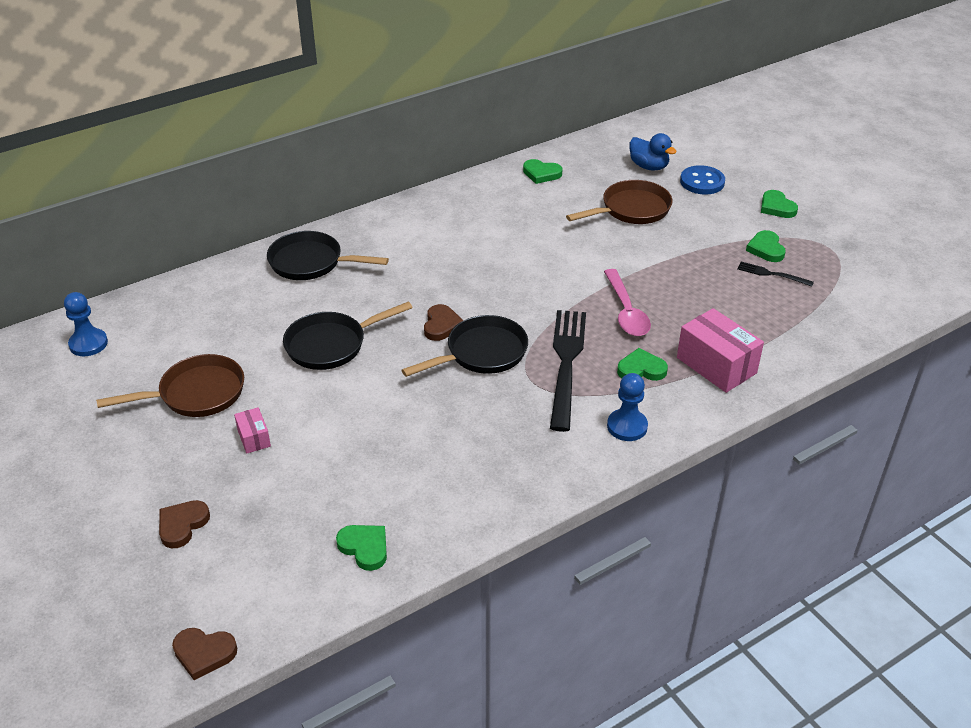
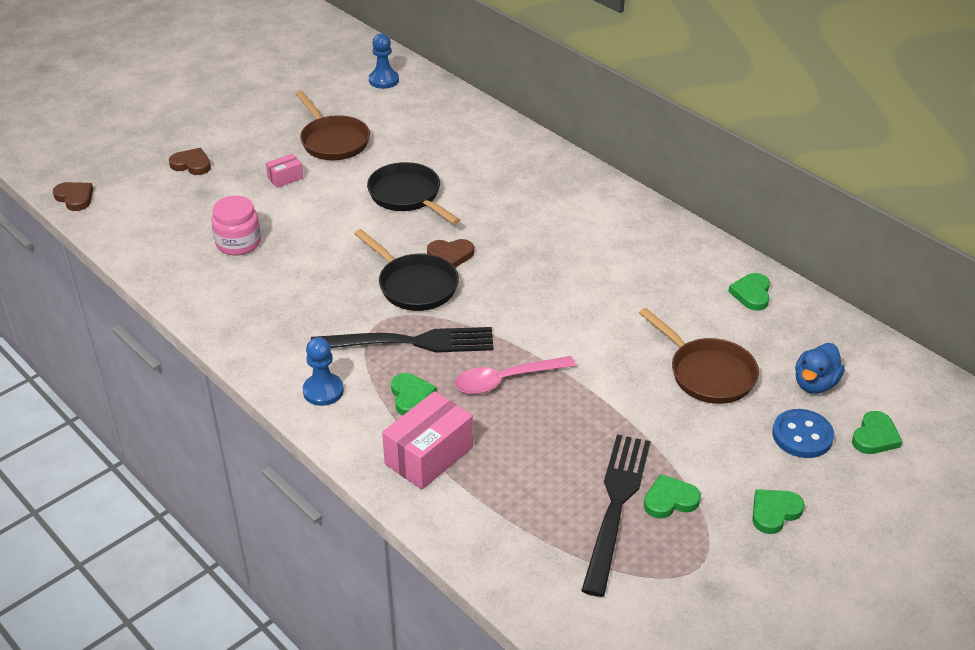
camera: 80 degrees right, 0 degrees up
brown heart [172,628,237,680] -> brown heart turned 135 degrees clockwise [53,182,93,211]
black pan [267,231,389,280] -> none
green heart [336,525,387,571] -> green heart moved to [852,411,903,454]
black fork [737,261,814,287] -> black fork [581,435,651,597], size x2.15
none -> pink jar [211,196,261,256]

